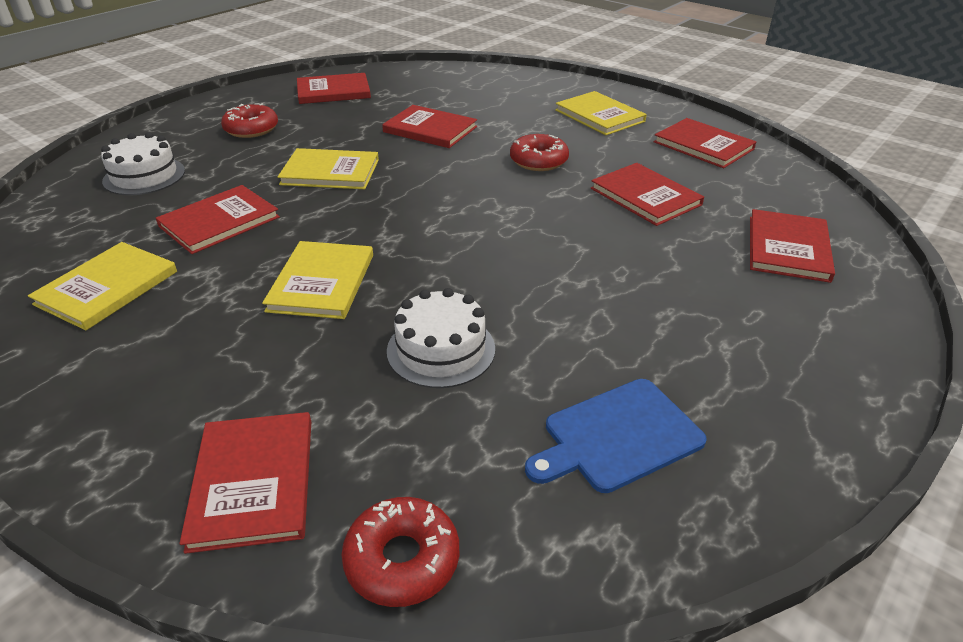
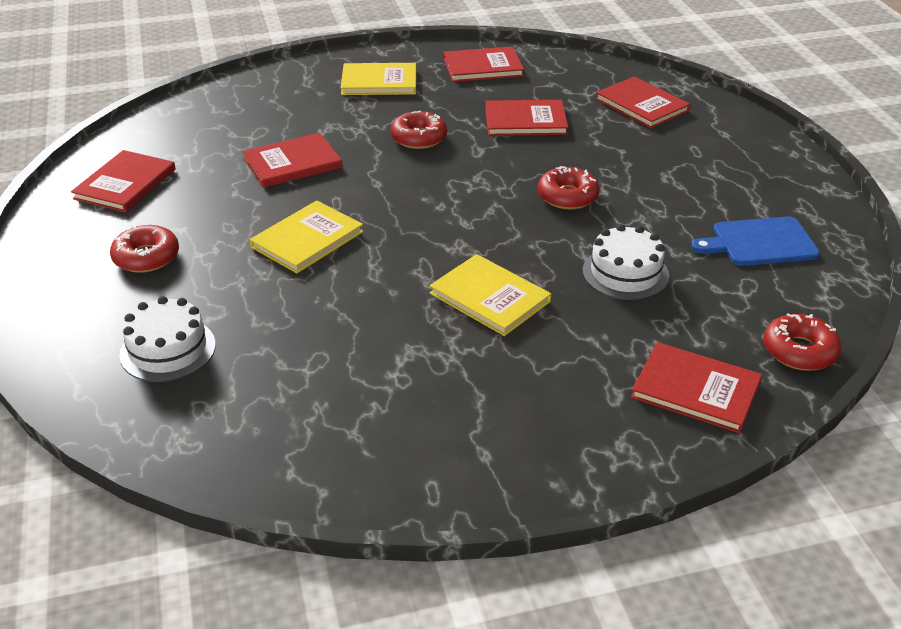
camera: 55 degrees left, 0 degrees up
yellow book [28,242,177,330] -> none
red book [156,185,280,254] -> none
blue cutting board [525,379,707,493] -> blue cutting board turned 75 degrees clockwise [691,216,820,266]
none -> red donut [538,166,600,210]

